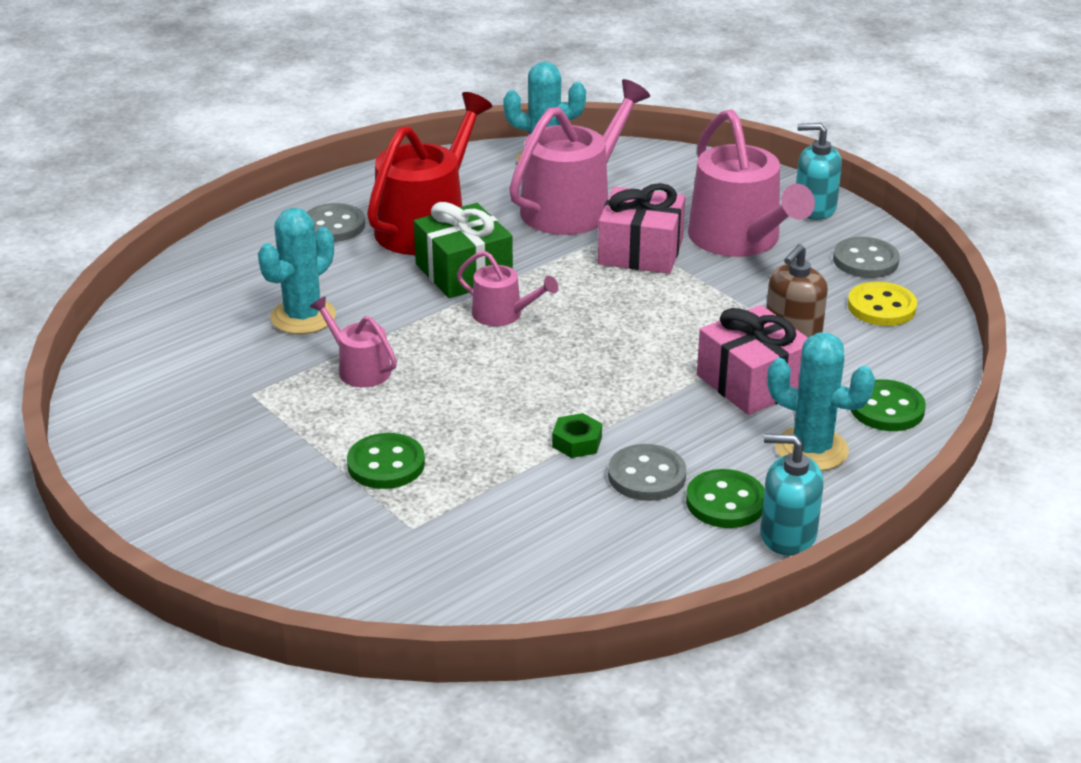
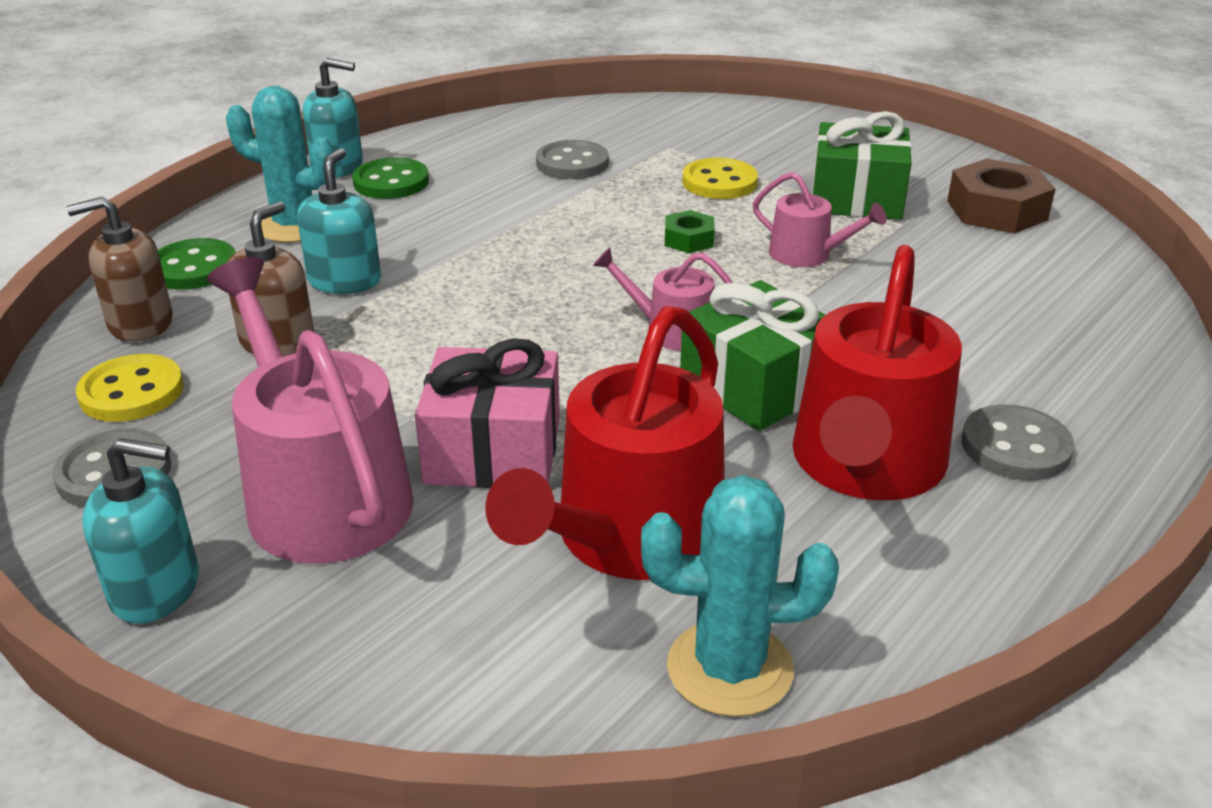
camera: 170 degrees right, 0 degrees up
turquoise cactus [258,208,336,334] -> none
green button [347,433,425,489] -> yellow button [682,158,758,199]
pink watering can [509,79,650,235] -> red watering can [486,306,725,580]
green nut [552,413,602,458] -> green nut moved to [665,210,715,253]
grey button [608,444,686,501] -> grey button moved to [536,140,609,179]
pink gift [697,305,808,415] -> turquoise soap dispenser [297,148,381,294]
none -> brown soap dispenser [66,196,173,342]
none -> green gift [812,111,912,220]
none -> brown nut [947,158,1056,233]

